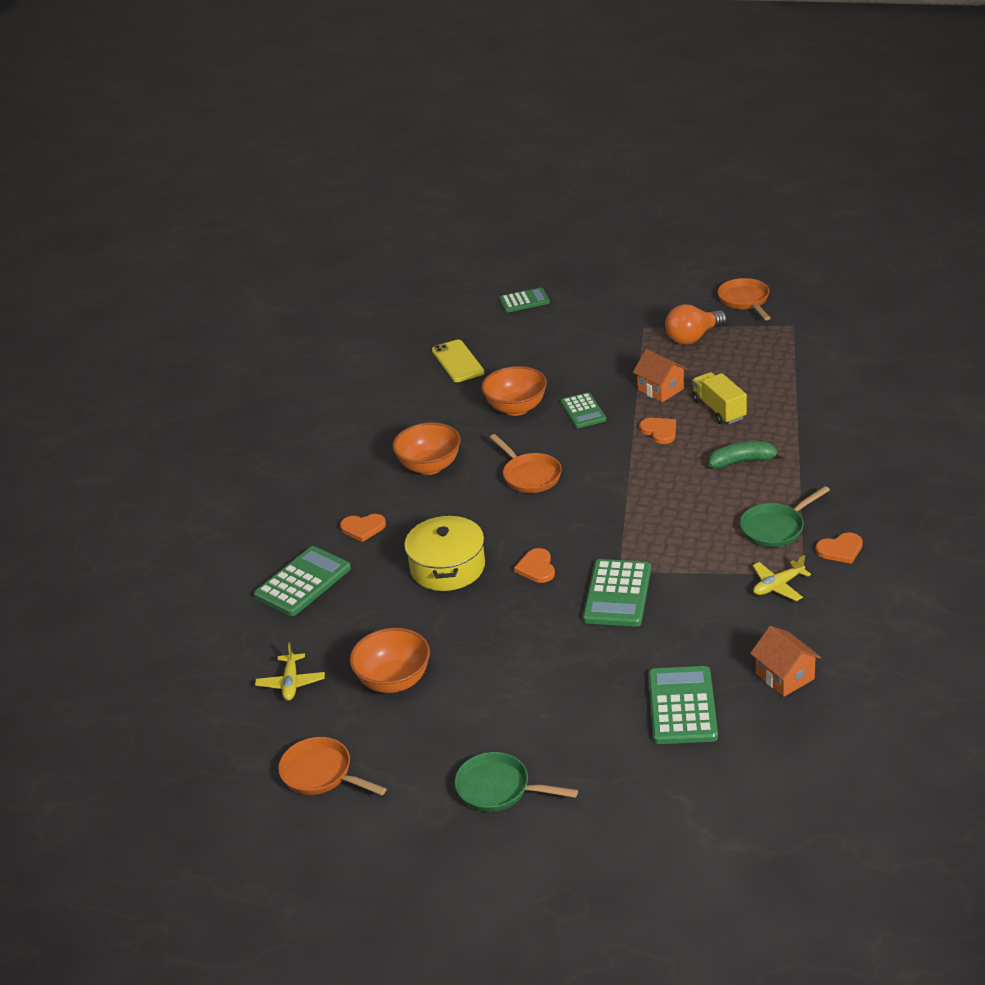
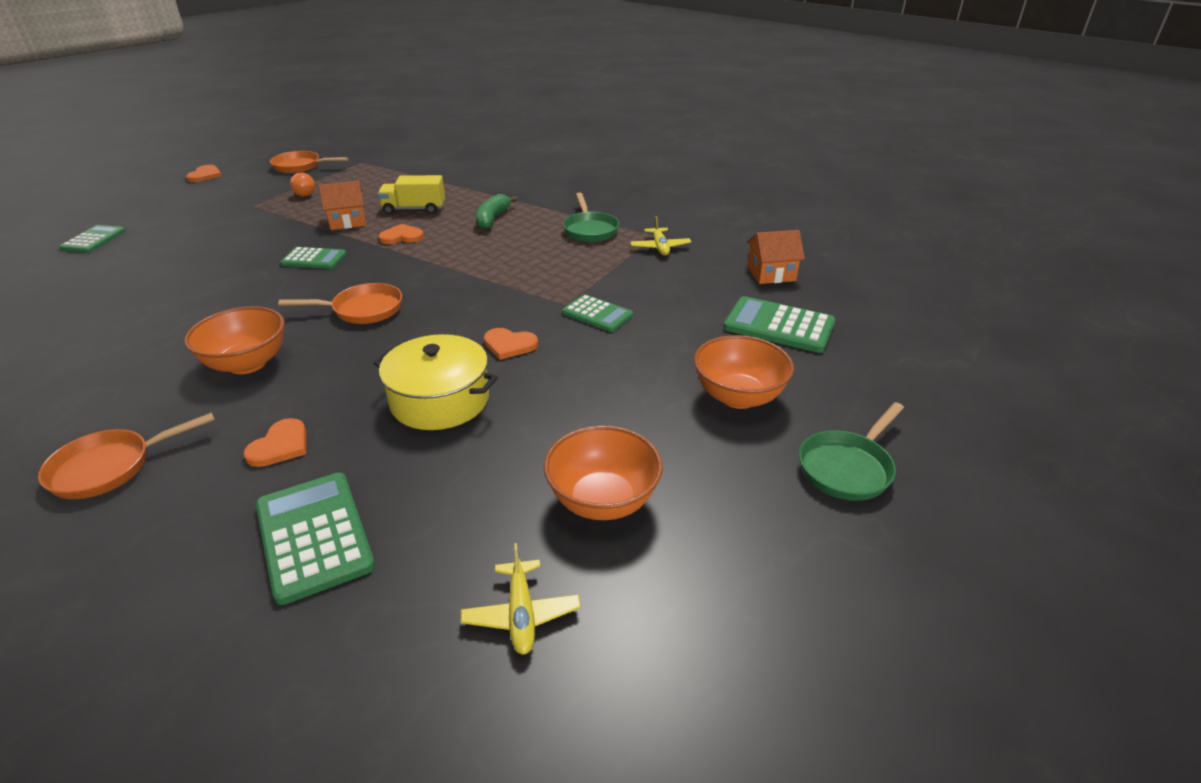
camera: 70 degrees left, 0 degrees up
yellow plane [255,642,325,701] -> yellow plane turned 60 degrees clockwise [461,543,581,655]
orange pan [278,737,387,795] -> orange pan moved to [38,412,215,499]
yellow phone [432,340,484,382] -> none
orange bowl [481,366,547,416] -> orange bowl moved to [694,335,794,409]
green calculator [583,559,651,627] -> green calculator [562,294,633,332], size x0.65
orange light bulb [665,304,727,345] -> orange light bulb [290,172,315,197], size x0.60
orange heart [815,533,863,564] -> orange heart moved to [186,165,222,182]

